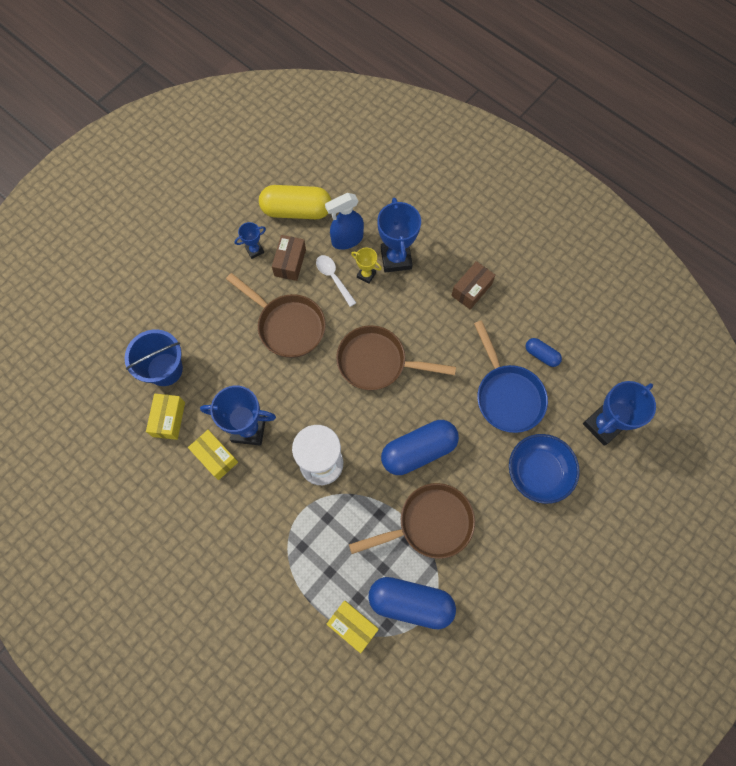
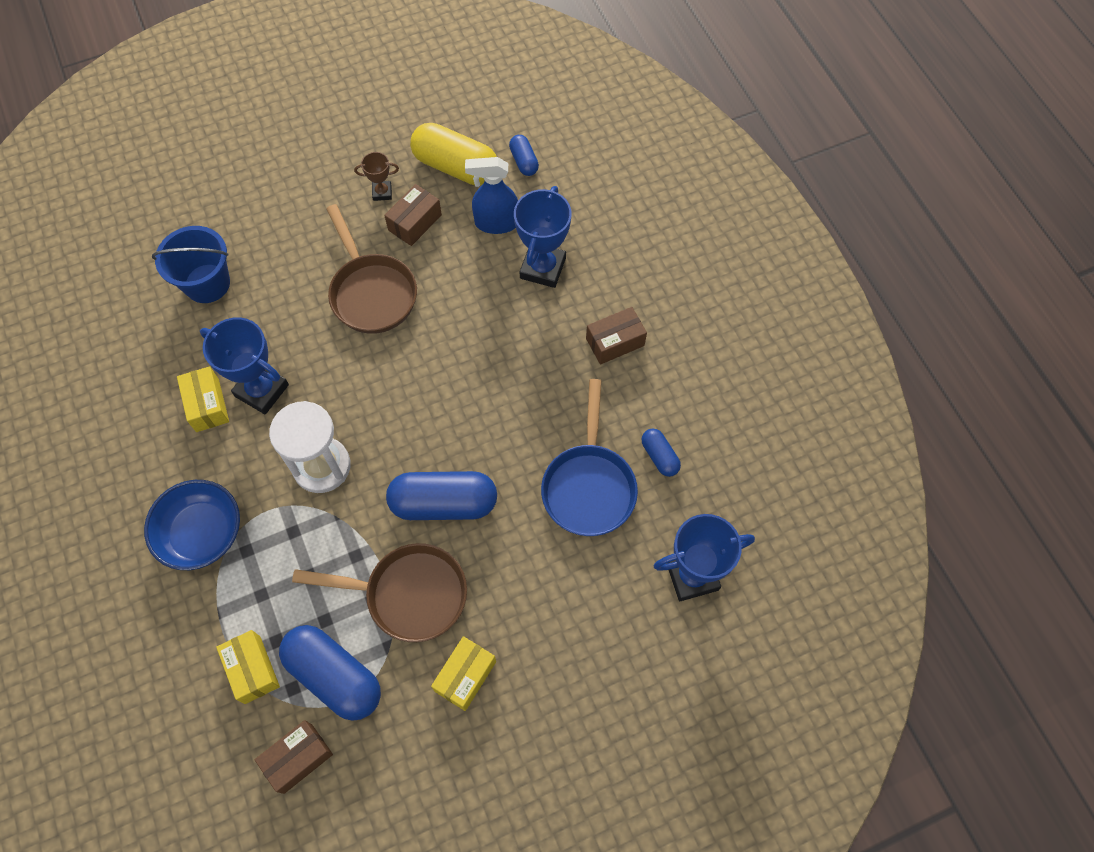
camera: 25 degrees right, 5 degrees down
yellow box [146,394,185,440] -> yellow box moved to [431,636,496,711]
blue trophy [235,222,266,259] -> brown trophy [354,152,399,201]
white spoon [316,255,356,307] -> none
brown pan [336,325,456,390] -> none
yellow trophy [351,248,382,284] -> none
blue bowl [509,434,580,504] -> blue bowl moved to [144,480,240,570]
none -> brown box [255,720,333,794]
none -> blue capsule [509,135,539,176]

